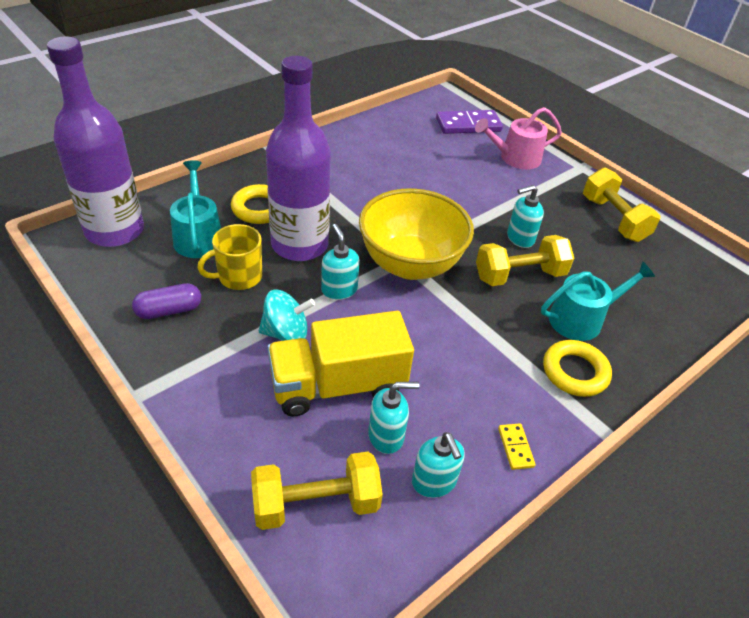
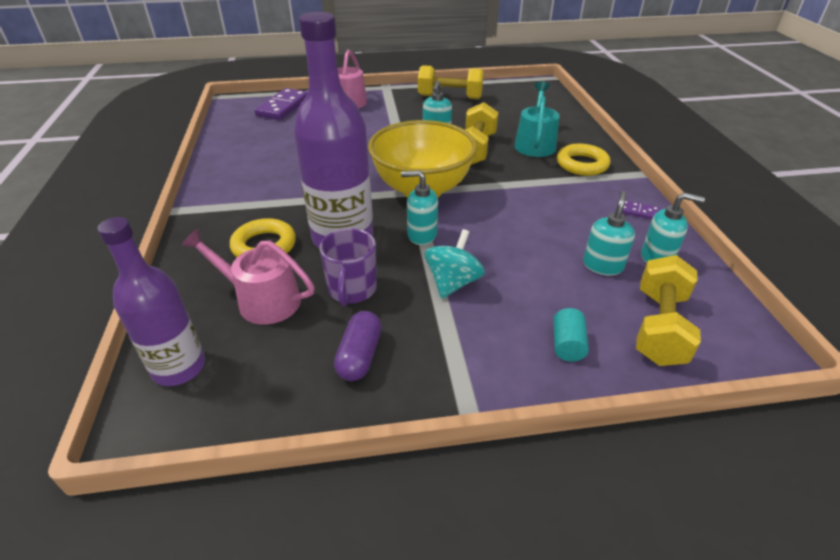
camera: 55 degrees left, 5 degrees down
purple bottle [47,37,144,247] -> purple bottle [98,217,205,386], size x0.65
turquoise watering can [170,160,221,258] -> pink watering can [181,229,315,325]
yellow mug [197,224,262,290] -> purple mug [319,228,377,306]
yellow truck [267,311,414,416] -> none
yellow domino [498,423,535,470] -> purple domino [622,200,661,219]
none -> turquoise cylinder [553,308,589,361]

